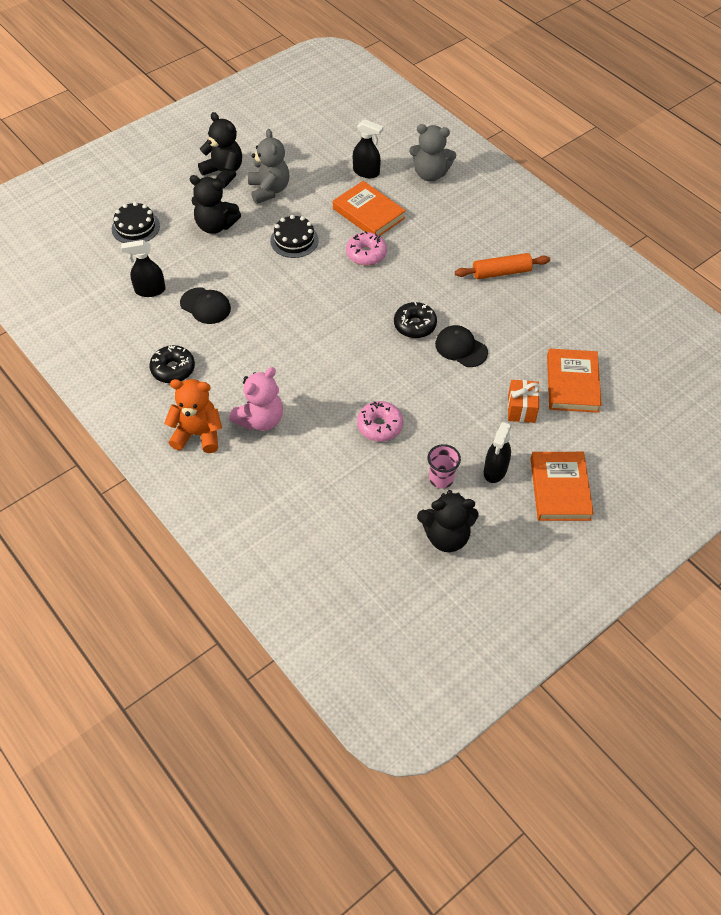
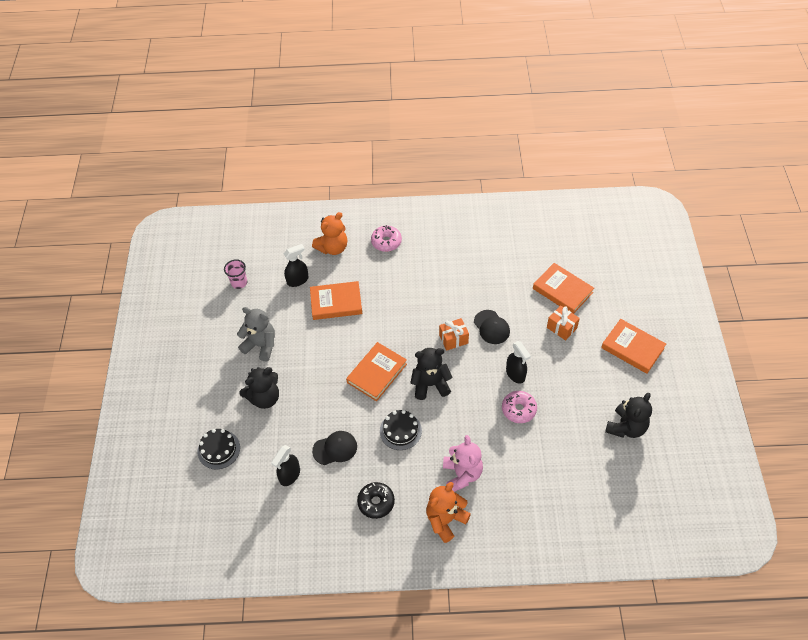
camera: 50 degrees left, 0 degrees up
black teddy bear [198,112,242,189] -> black teddy bear moved to [410,348,453,400]
black cake [270,215,319,258] -> black cake moved to [380,410,422,450]
pink donut [346,231,387,265] -> pink donut moved to [371,225,402,252]
black donut [394,302,437,338] -> orange gift [439,318,469,351]
grey teddy bear [409,124,456,182] -> orange teddy bear [312,212,347,255]
pink cup [427,444,461,489] -> pink cup moved to [224,259,247,289]
black cap [435,325,488,367] -> black cap turned 105 degrees counterclockwise [474,310,510,344]
orange rolling pin [455,253,550,279] -> none
black spray bottle [484,421,512,483] -> black spray bottle moved to [506,341,531,383]
none -> orange book [346,342,407,401]

